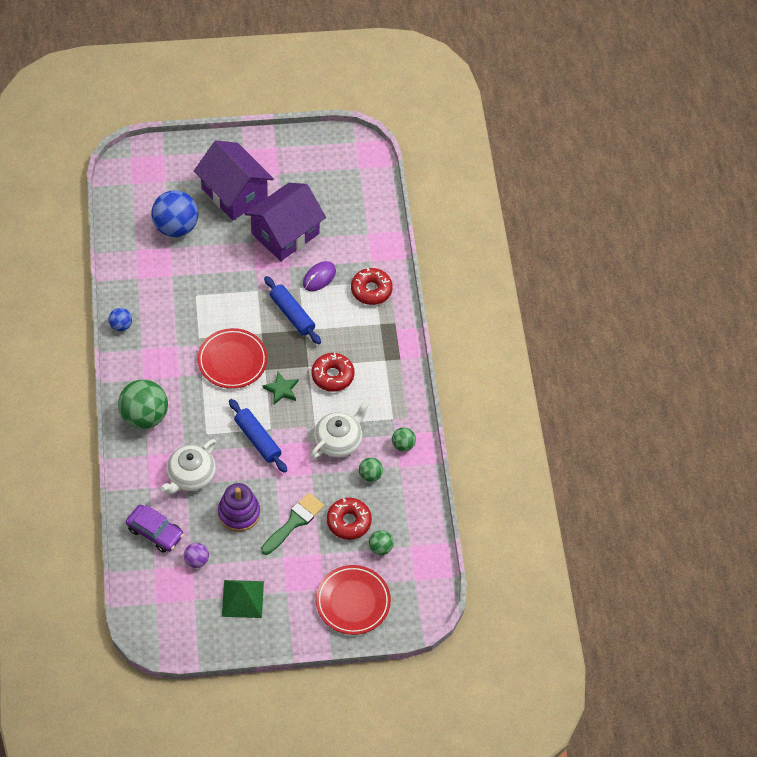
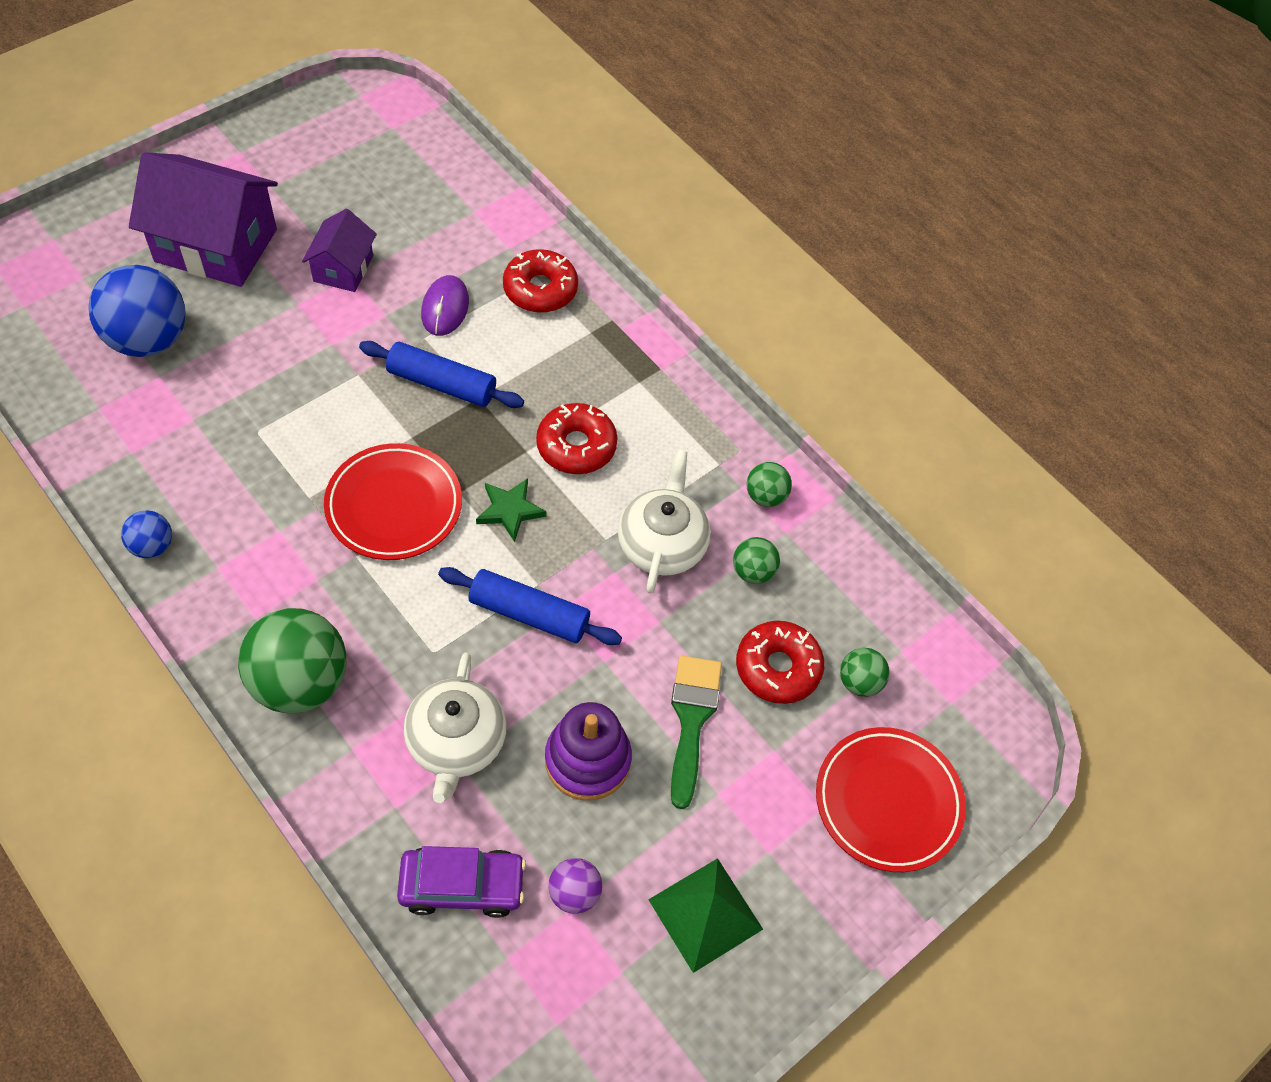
camera: 35 degrees left, 0 degrees up
purple house [245,183,326,261] -> purple house [302,209,377,292], size x0.54

